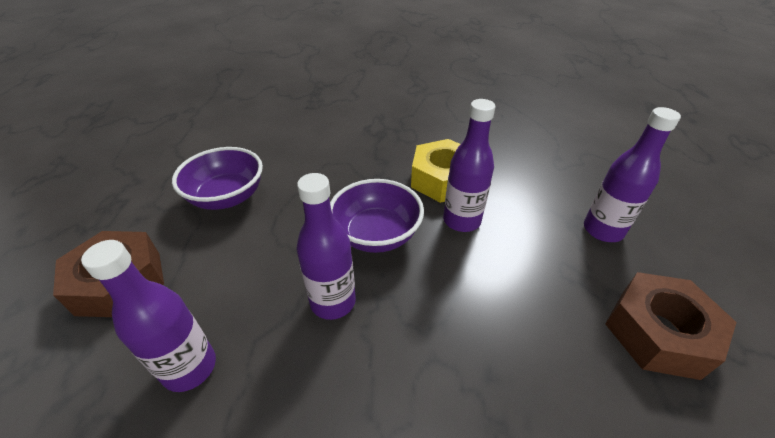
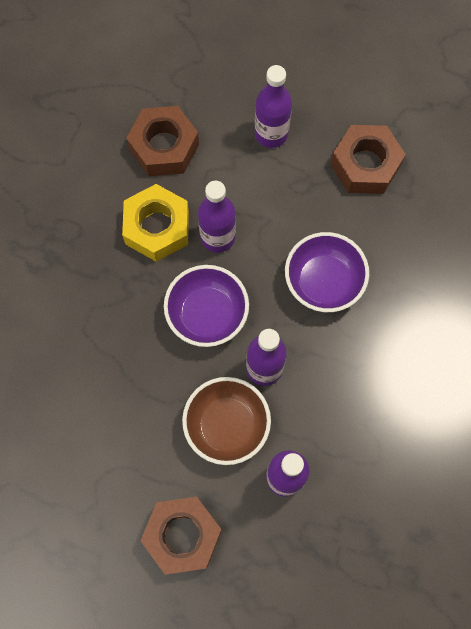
camera: 70 degrees left, 30 degrees up
purple bowl [172,147,263,210] -> purple bowl moved to [285,232,369,312]
none -> brown nut [126,106,199,176]
none -> brown bowl [182,377,271,465]

